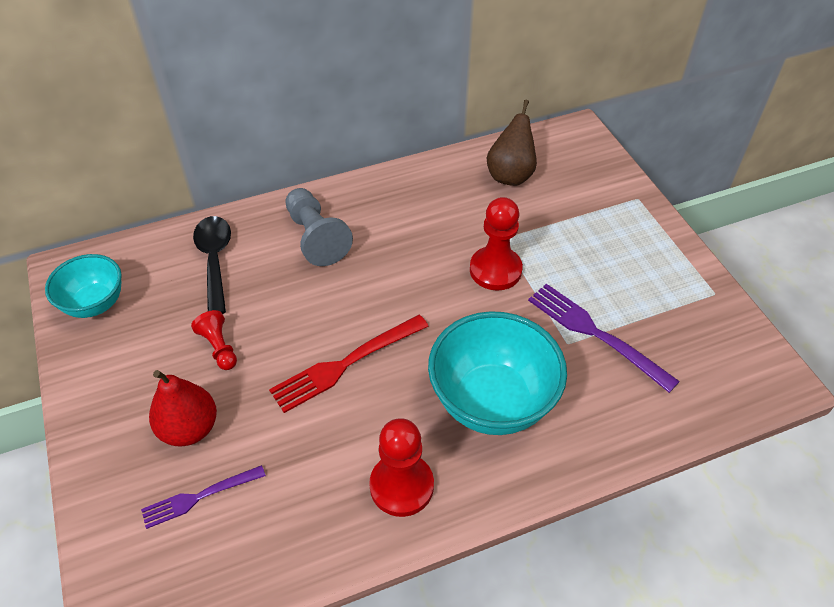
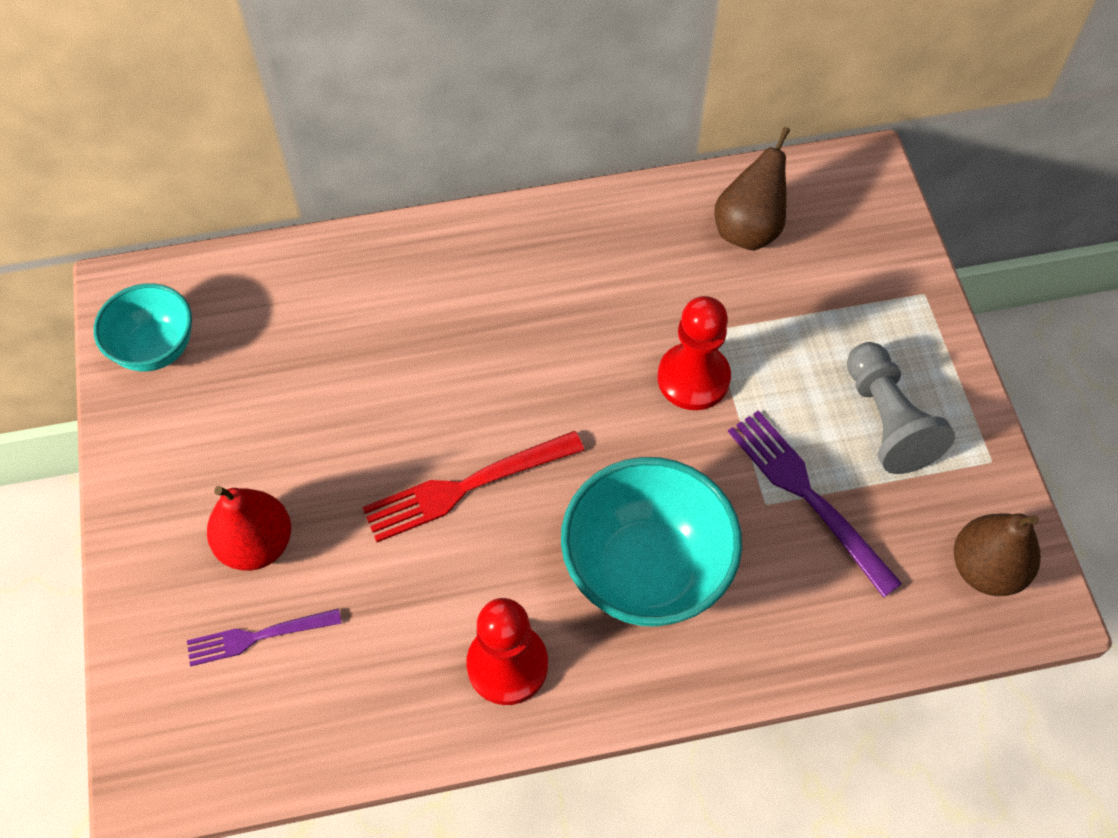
camera: 10 degrees right, 10 degrees up
red pawn [191,310,237,370] -> none
black spoon [193,216,231,314] -> none
grey pawn [285,188,353,266] -> grey pawn moved to [847,342,955,474]
none -> brown pear [954,513,1041,596]

